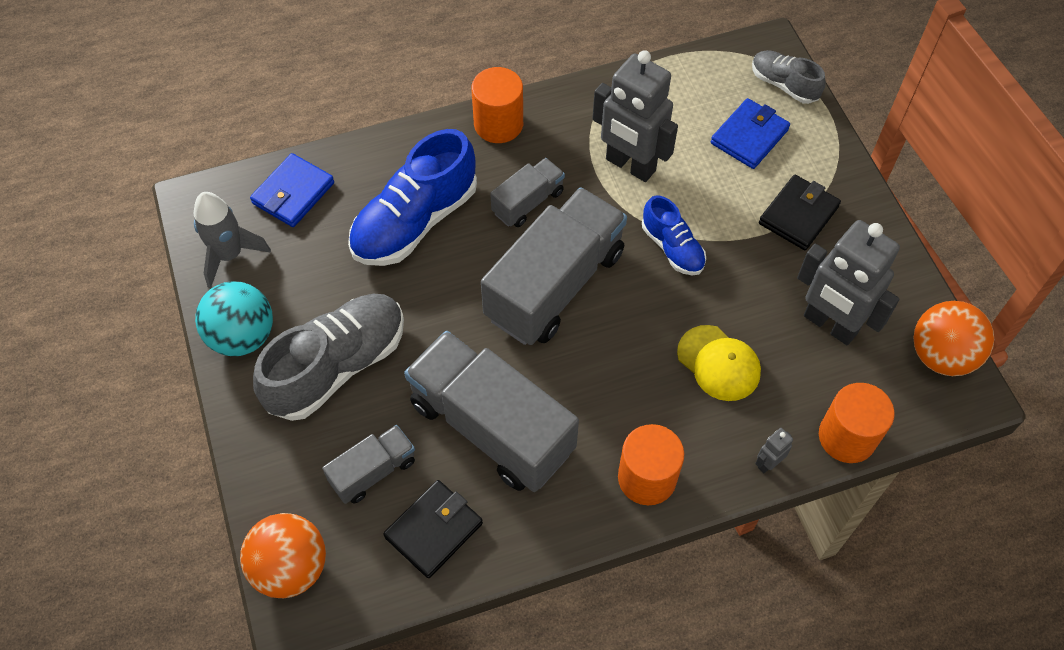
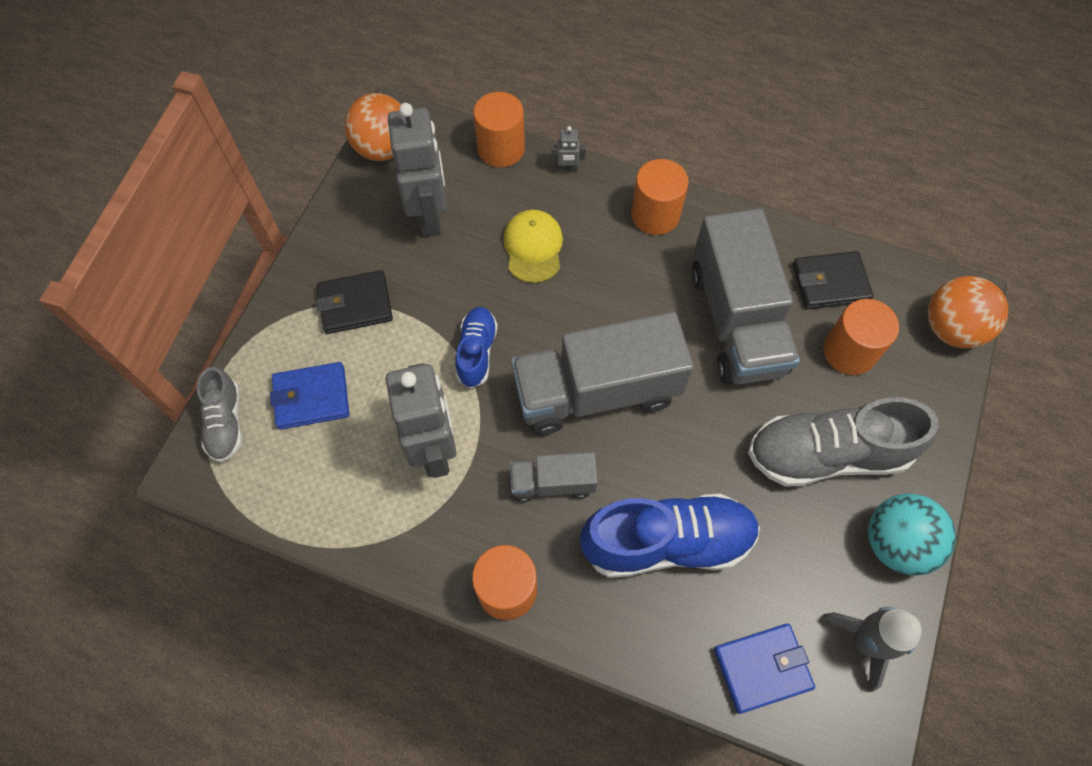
camera: 140 degrees left, 5 degrees up
grey truck [322,425,415,504] -> orange cylinder [823,299,899,375]

